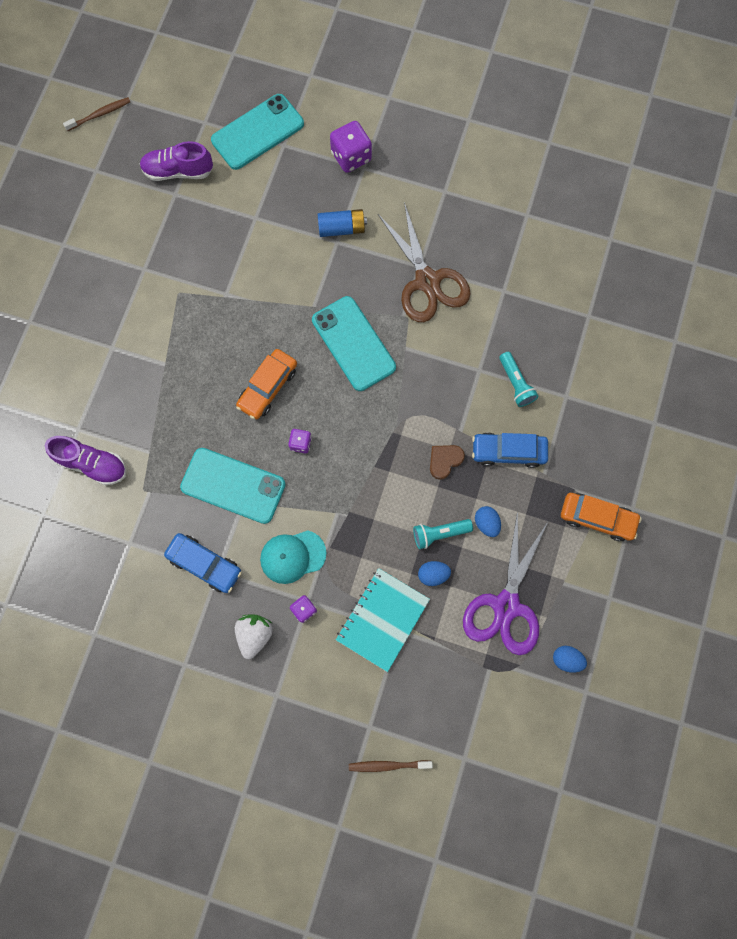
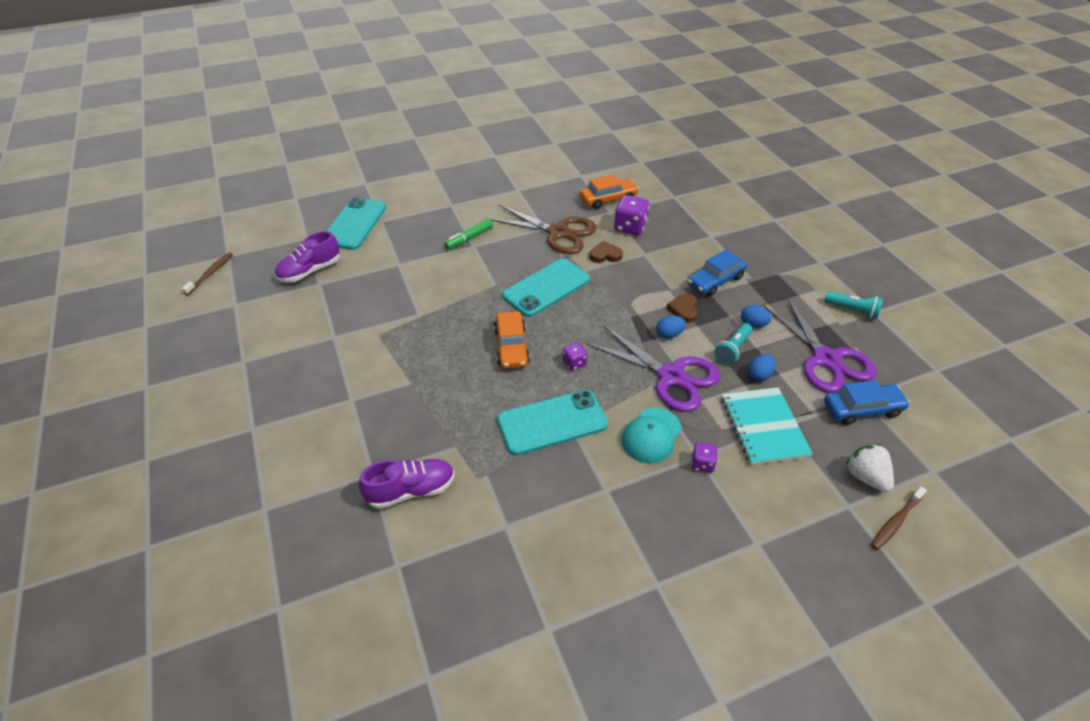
camera: 40 degrees left, 30 degrees down
blue car [164,533,242,593] -> blue car moved to [824,380,910,425]
white strawberry [235,614,273,659] -> white strawberry moved to [845,444,894,492]
turquoise phone [312,296,396,391] -> turquoise phone turned 60 degrees counterclockwise [502,258,590,317]
blue battery [318,209,367,237] -> green marker [444,219,493,250]
purple dice [330,121,372,173] -> purple dice moved to [614,195,649,235]
turquoise flashlight [499,352,539,407] -> turquoise flashlight moved to [824,291,883,319]
blue egg [553,646,587,673] -> blue egg moved to [656,315,686,339]
orange car [561,493,642,541] -> orange car moved to [580,175,639,209]
none -> purple scissors [587,326,720,412]
none -> brown heart [589,241,623,263]

